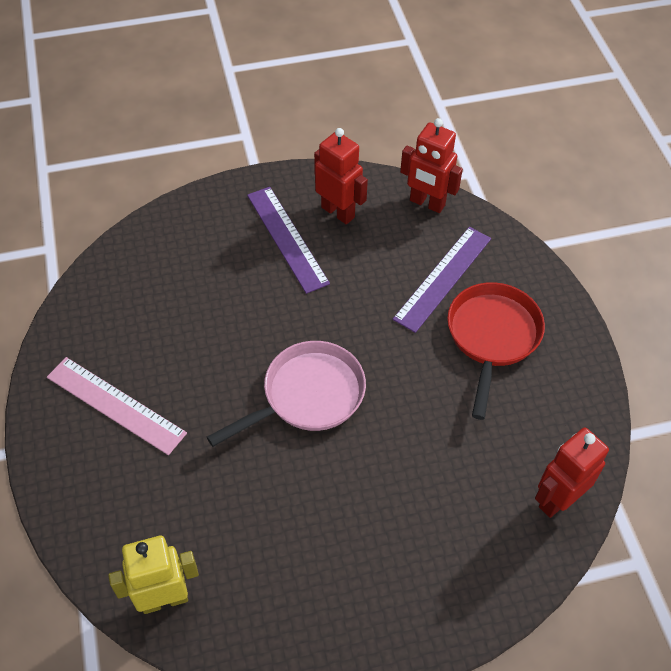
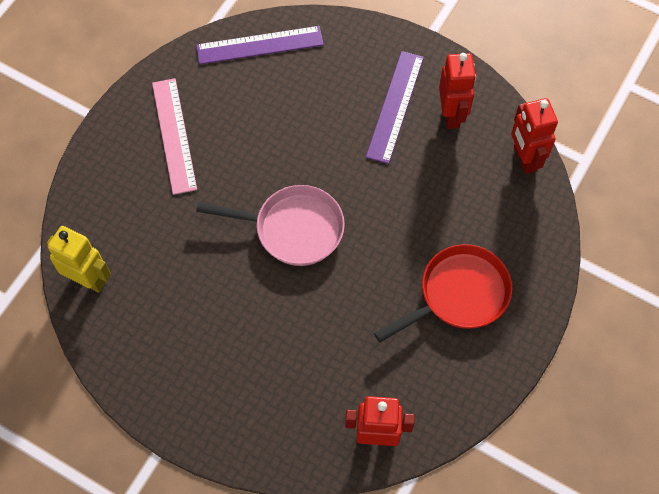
camera: 45 degrees right, 10 degrees up
purple ruler [393,227,491,333] -> purple ruler moved to [196,26,324,64]

